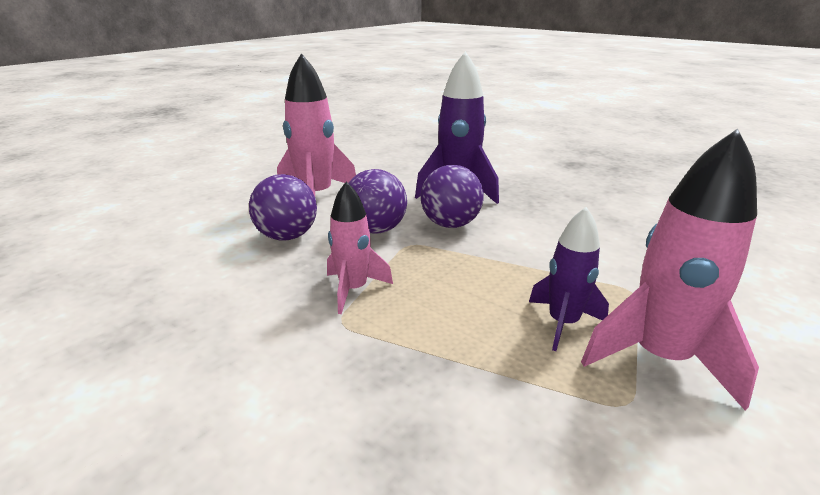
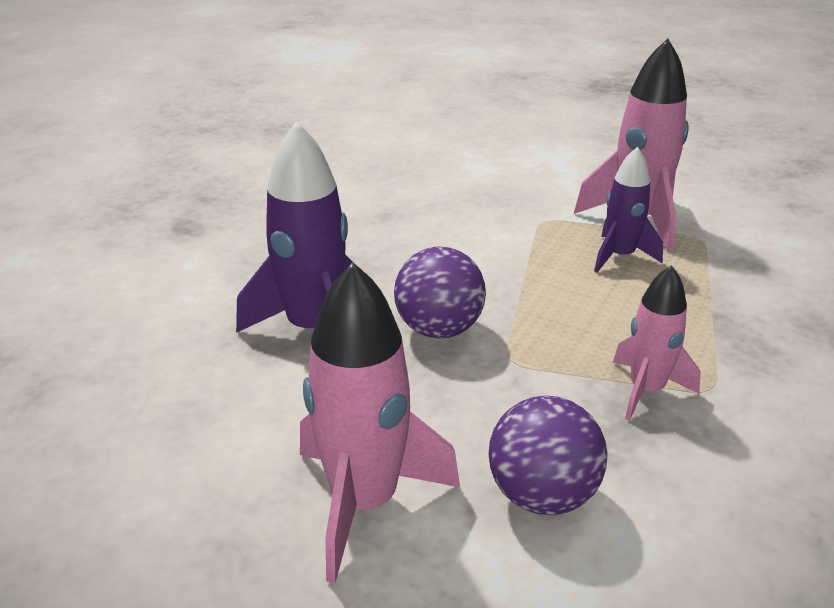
camera: 100 degrees left, 5 degrees up
purple ball [348,169,407,234] -> none

